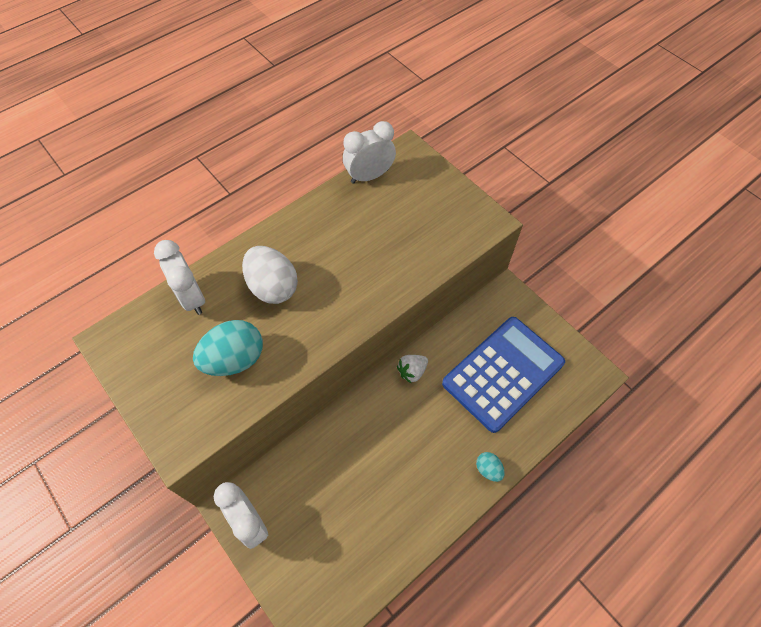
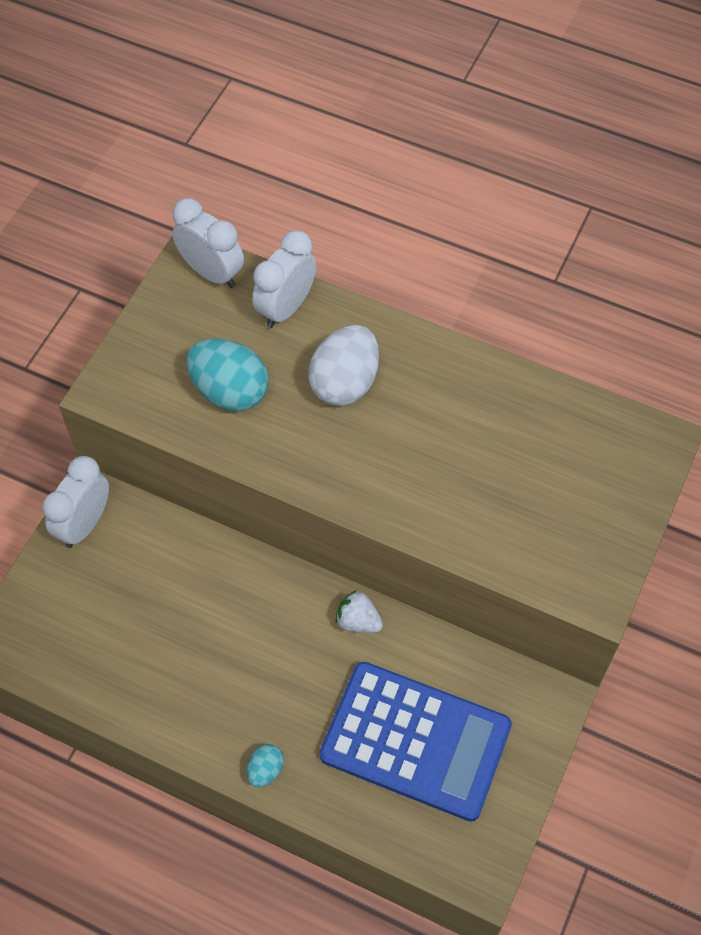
camera: 65 degrees right, 0 degrees up
white clock [343,121,396,184] -> white clock moved to [172,198,244,288]

